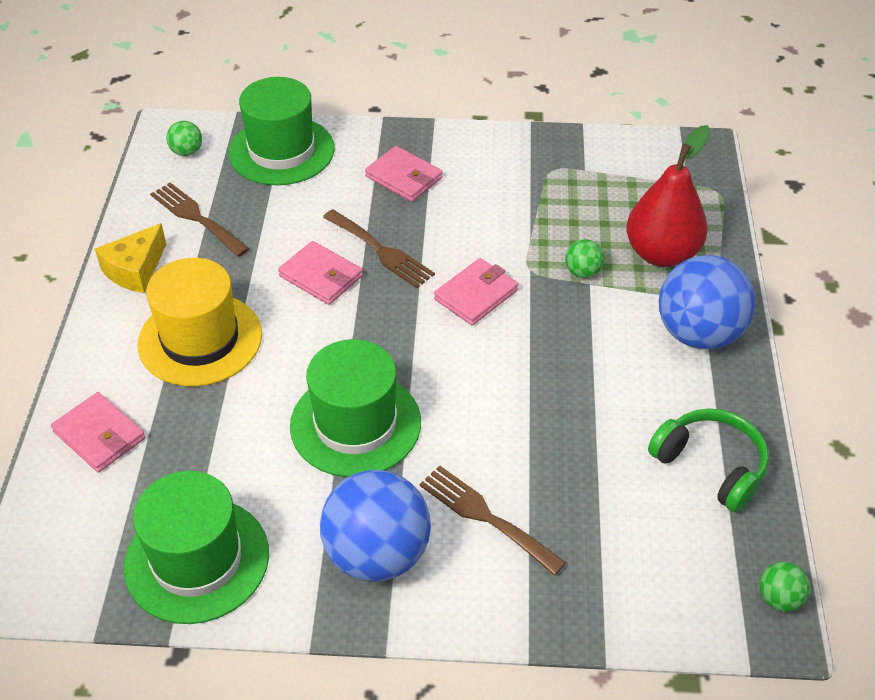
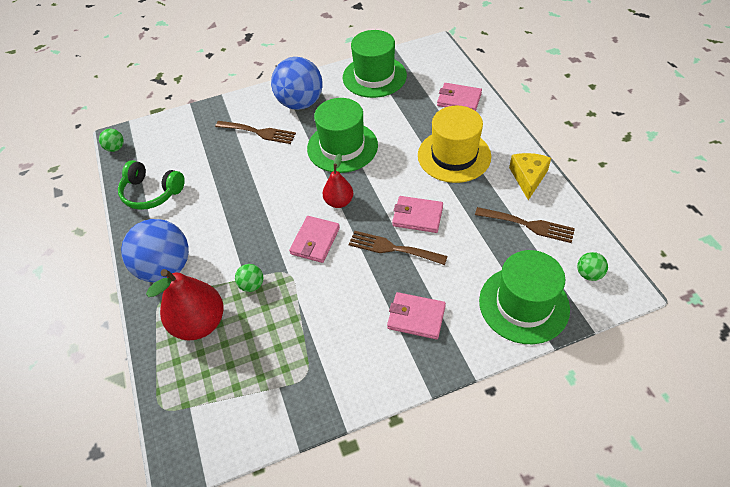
camera: 160 degrees right, 5 degrees up
none -> red pear [323,154,353,208]

